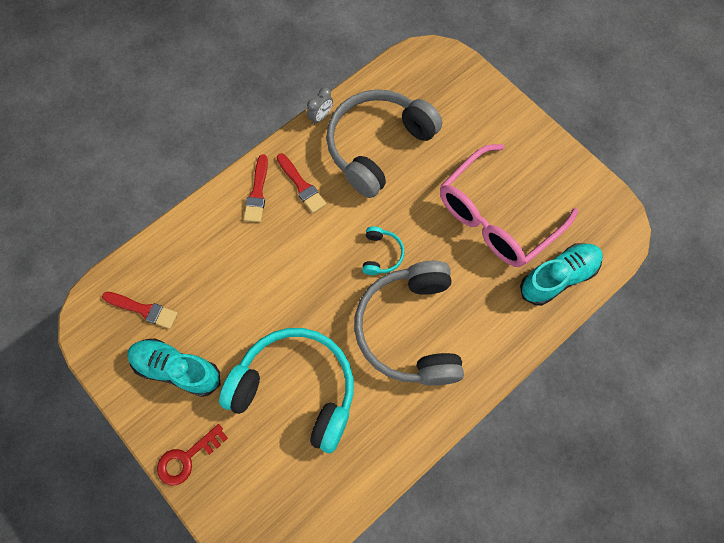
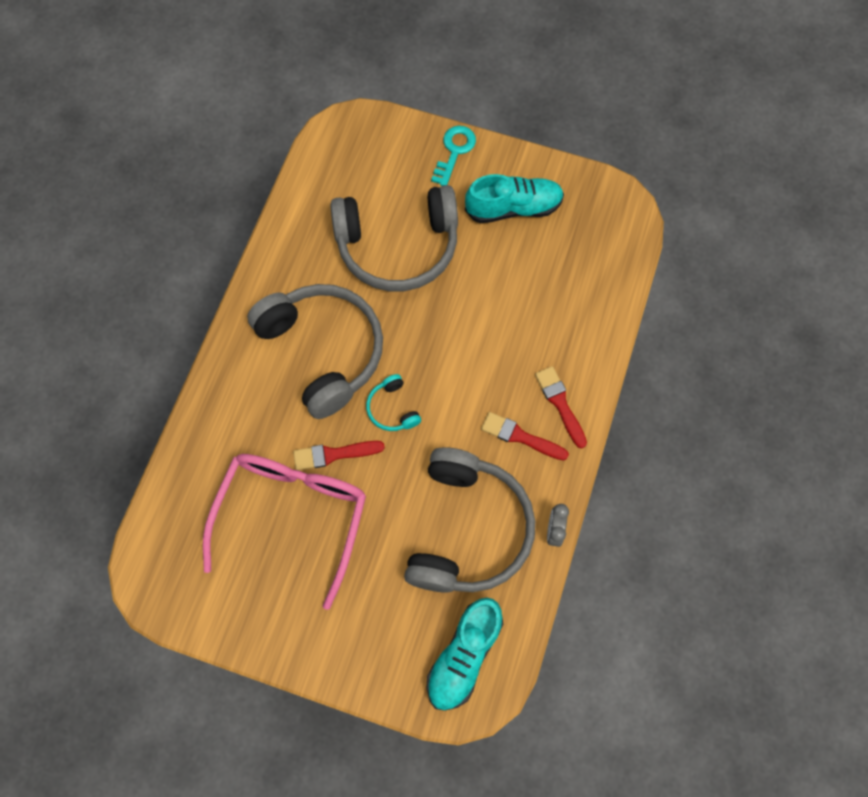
camera: 150 degrees right, 0 degrees up
red brush [102,292,178,329] -> red brush moved to [293,441,385,470]
red key [157,424,228,485] -> turquoise key [431,126,476,186]
turquoise headphones [219,328,354,453] -> grey headphones [330,185,458,291]
turquoise shoe [520,243,603,306] -> turquoise shoe moved to [427,598,503,711]

